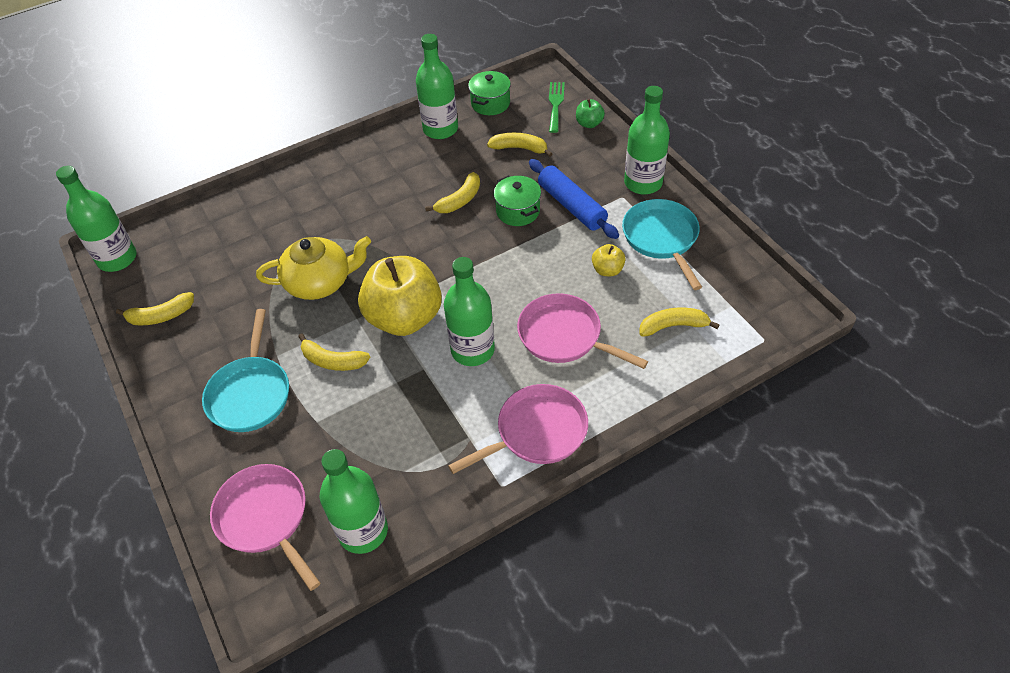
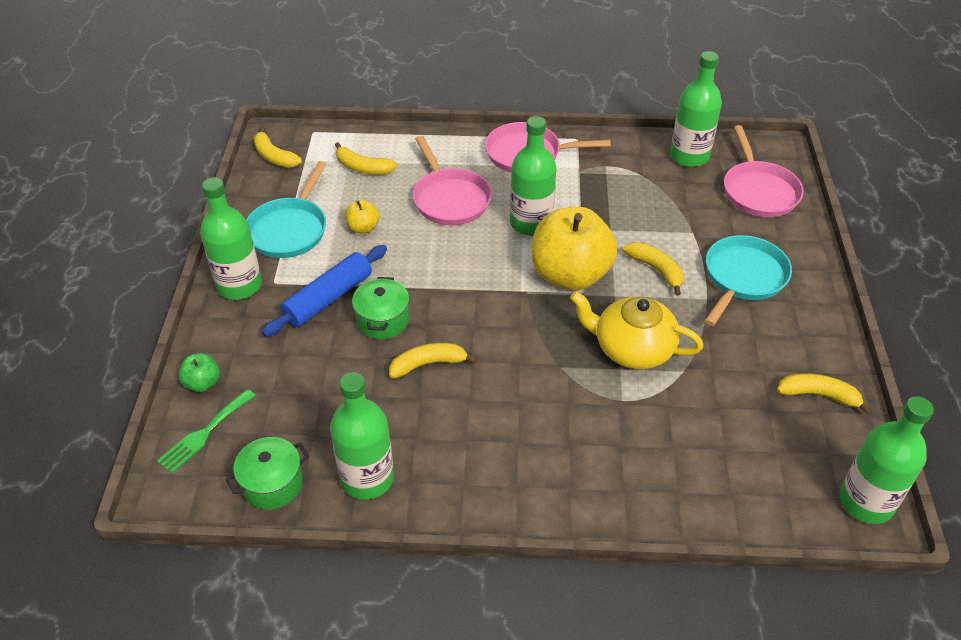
camera: 150 degrees left, 5 degrees down
yellow banana [487,133,552,157] -> yellow banana moved to [254,127,302,168]
blue rolling pin [529,159,619,239] -> blue rolling pin turned 45 degrees clockwise [262,245,387,337]

